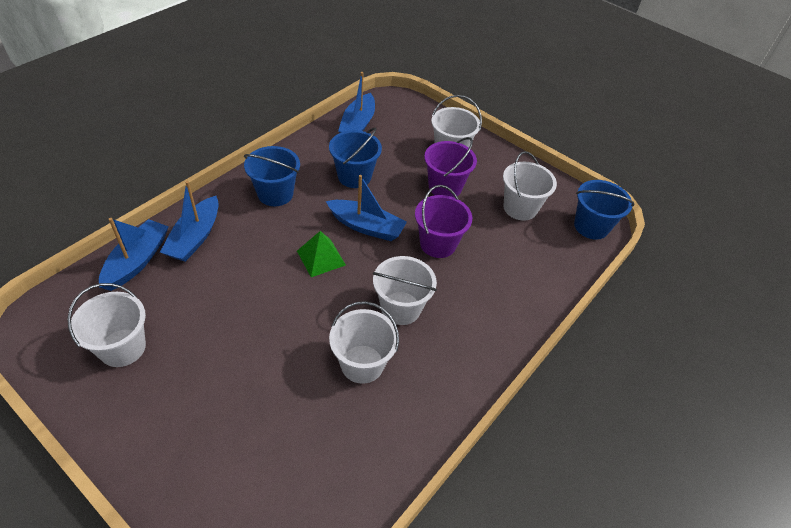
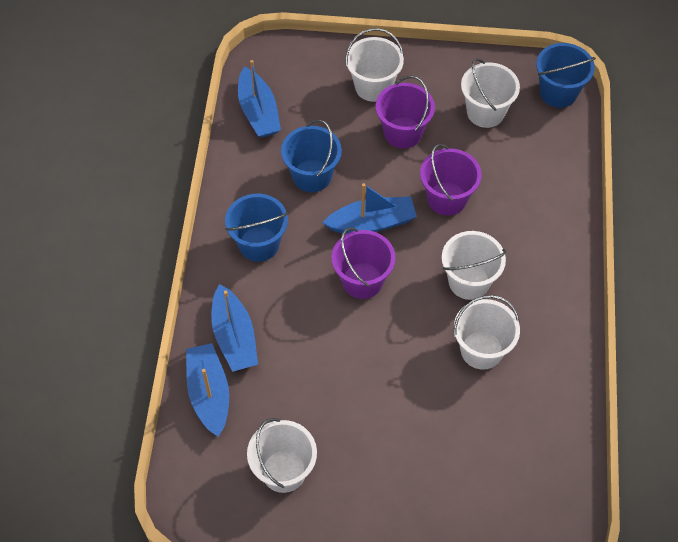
camera: 30 degrees left, 10 degrees up
green pyramid [297,231,346,277] -> purple bucket [331,228,395,299]

